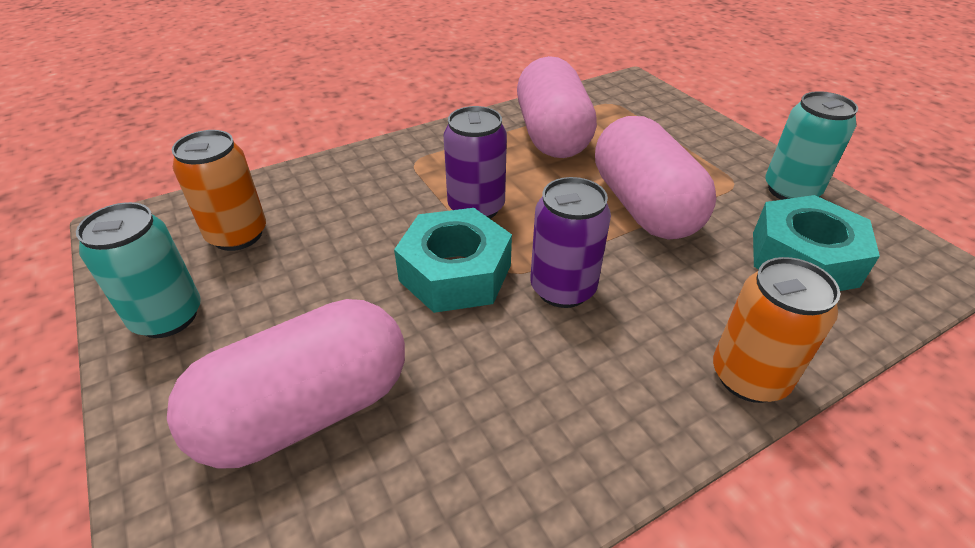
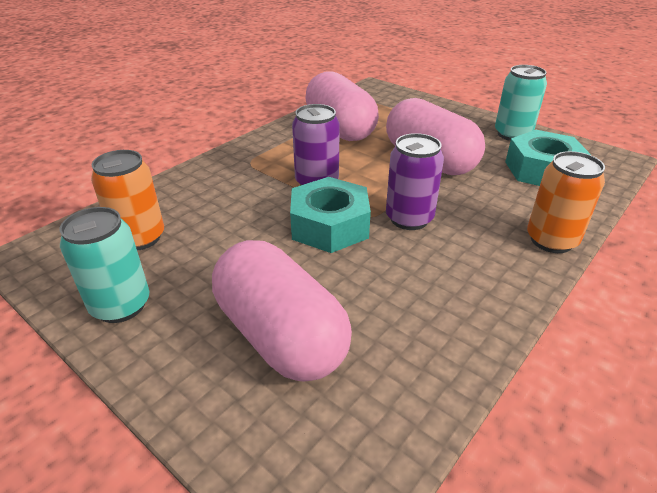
camera: 20 degrees left, 5 degrees down
pink capsule [167,299,405,469] -> pink capsule turned 75 degrees counterclockwise [212,240,352,382]

